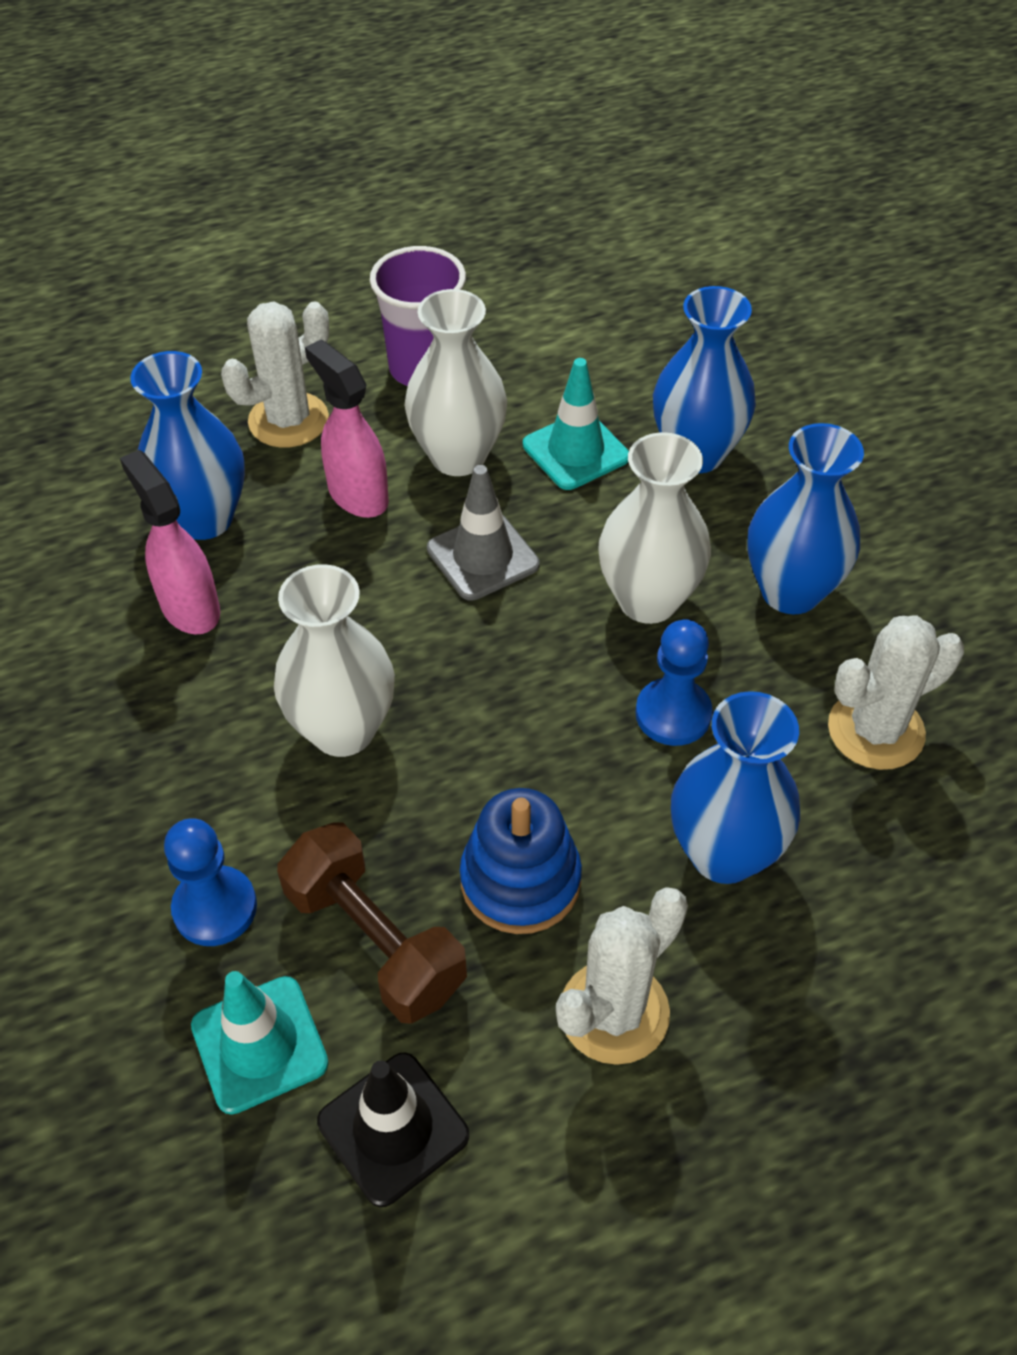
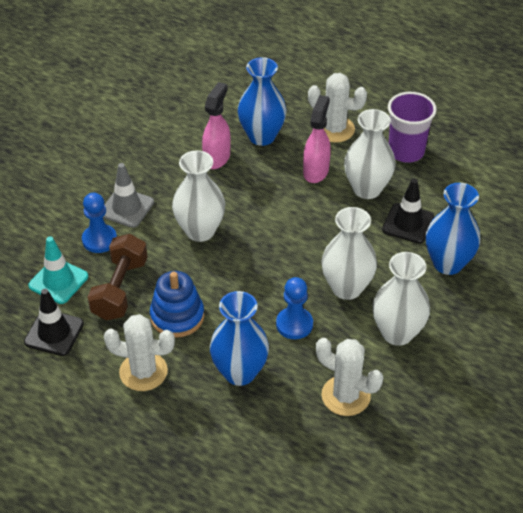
camera: 55 degrees right, 5 degrees down
grey traffic cone [427,465,540,601] -> grey traffic cone moved to [103,163,154,228]
turquoise traffic cone [523,358,629,490] -> black traffic cone [382,179,434,244]
blue vase [747,423,864,614] -> white vase [372,252,430,346]

